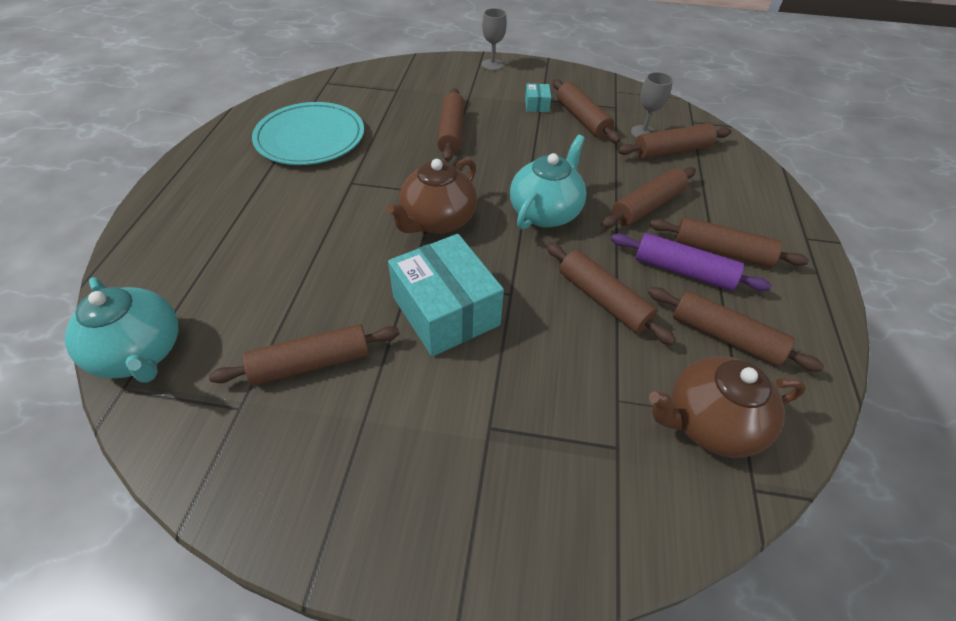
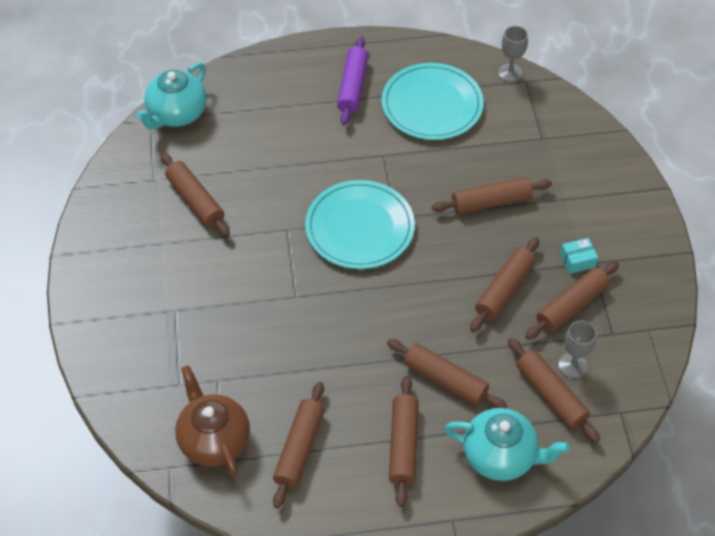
camera: 75 degrees right, 5 degrees up
brown teapot [386,158,477,234] -> turquoise plate [305,180,415,269]
turquoise box [388,234,504,357] -> none
grey goblet [482,8,507,71] -> grey goblet moved to [498,26,528,82]
turquoise teapot [510,135,587,230] -> turquoise teapot moved to [444,408,570,481]
brown rolling pin [546,242,676,345] -> brown rolling pin moved to [470,237,539,332]
purple rolling pin [611,233,771,291] -> purple rolling pin moved to [337,37,369,125]

